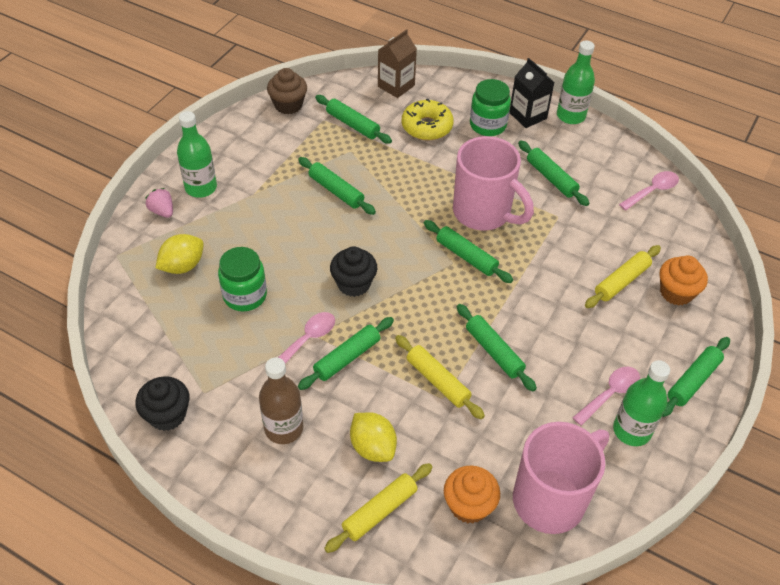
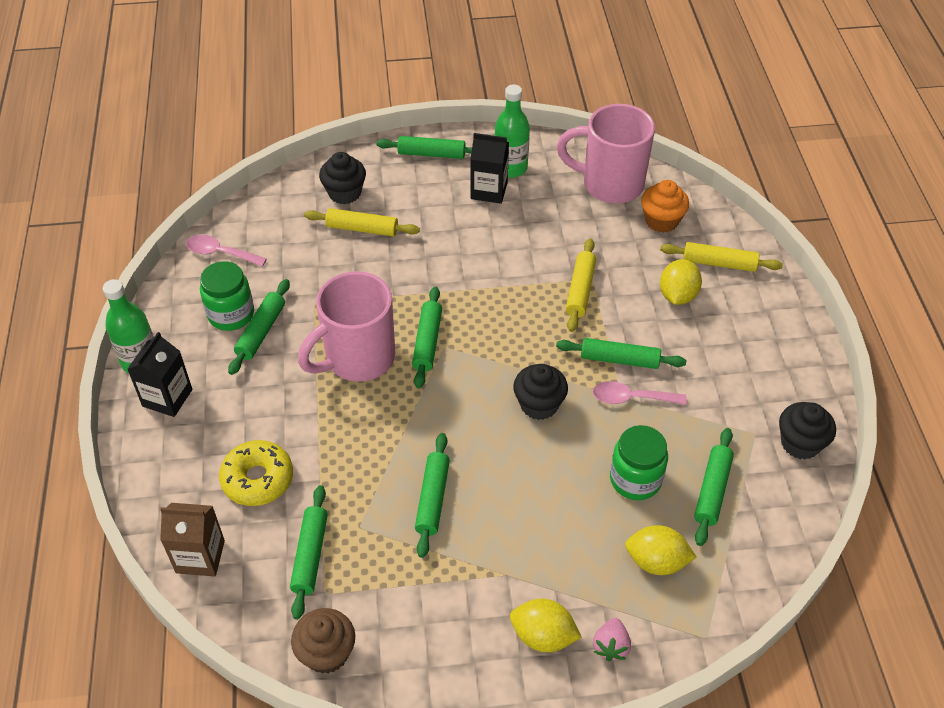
camera: 125 degrees left, 0 degrees up
green bottle [177,111,217,198] -> yellow lemon [510,599,582,652]
brown bottle [259,357,303,444] -> none
pink mug [453,136,534,230] -> pink mug turned 135 degrees counterclockwise [298,271,395,382]
green rolling pin [457,304,537,391] -> green rolling pin moved to [694,428,734,546]
green jar [470,79,511,136] -> green jar moved to [200,261,254,331]
pink spoon [572,367,640,426] -> black carton [470,133,509,204]
orange cupcake [659,255,708,306] -> black cupcake [319,152,366,204]

